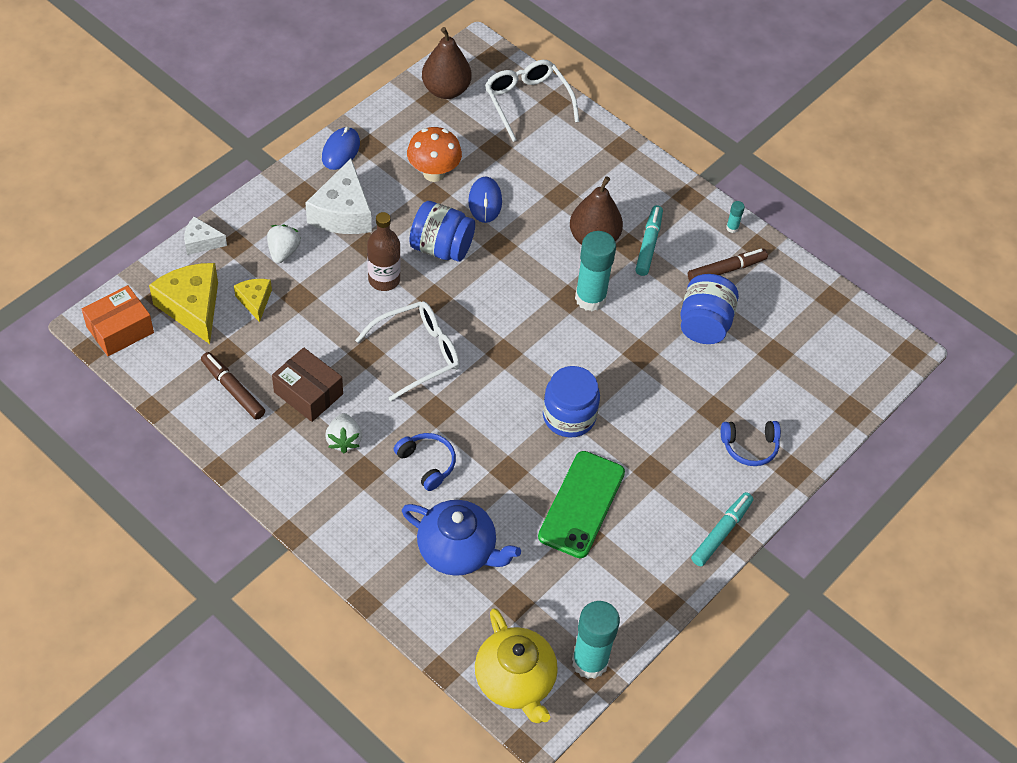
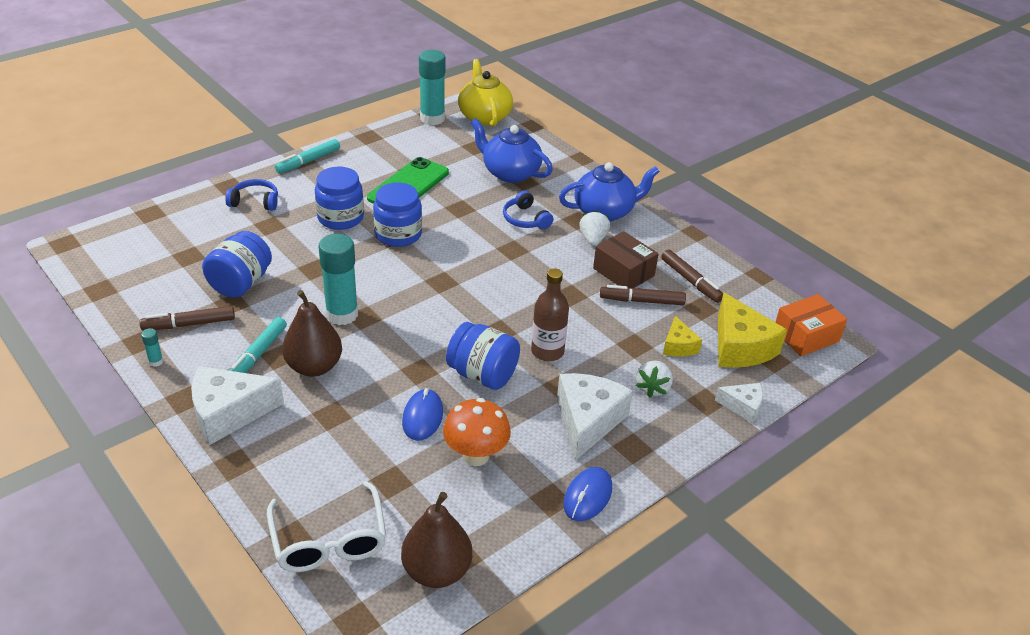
camera: 170 degrees left, 15 degrees down
white glasses [355,301,460,401] -> none
none -> white cheese [191,366,284,445]
none -> blue jar [315,166,364,230]
none -> blue teapot [559,162,660,221]
none -> brown marker [600,285,686,305]

